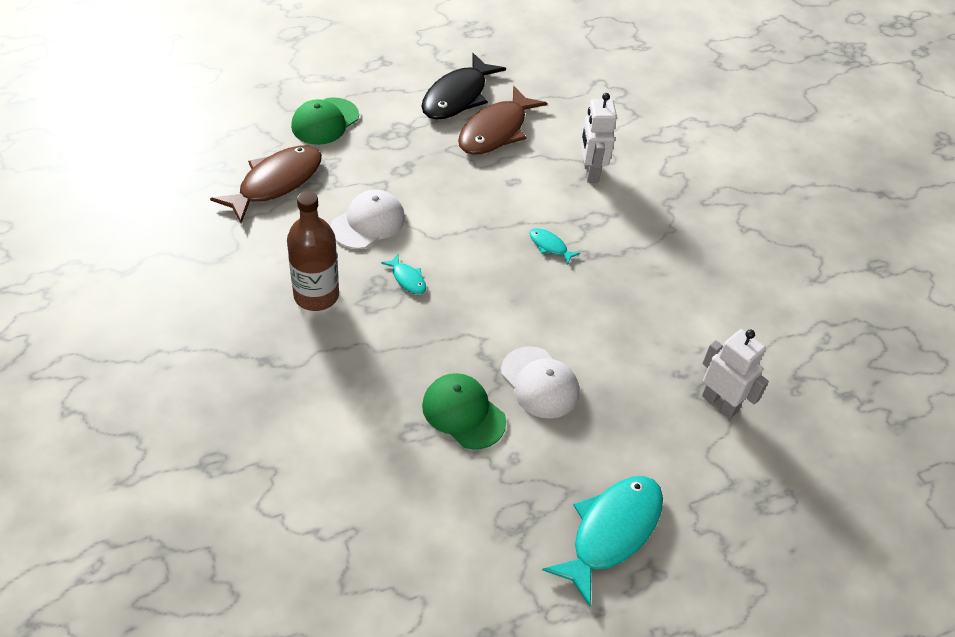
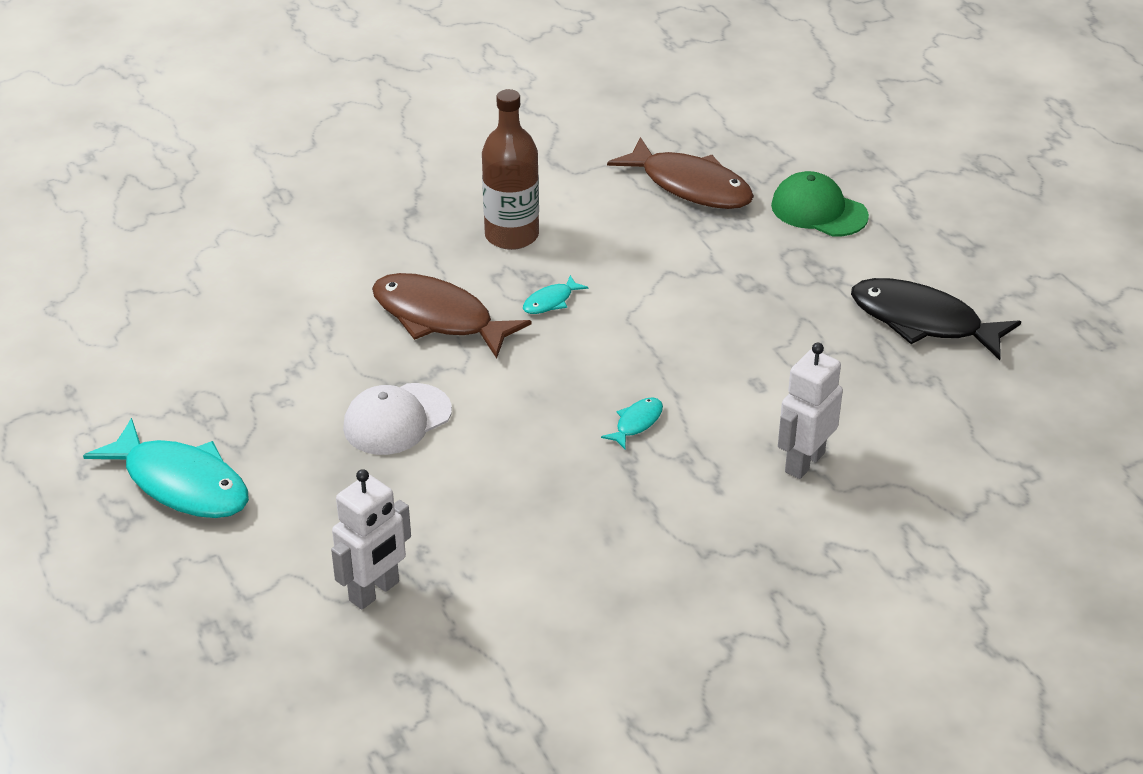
camera: 90 degrees right, 10 degrees down
white cap [330,190,405,249] -> none
green cap [422,373,506,449] -> none
brown fish [458,86,547,155] -> brown fish moved to [372,273,531,359]
white robot [581,93,617,183] -> white robot turned 45 degrees counterclockwise [778,343,843,479]

